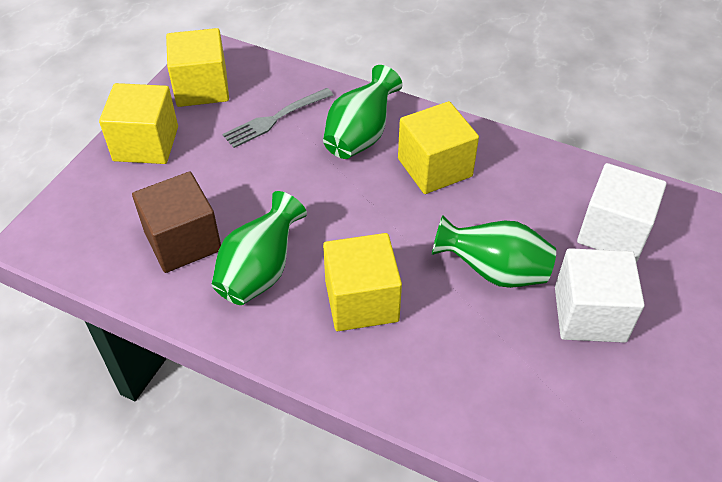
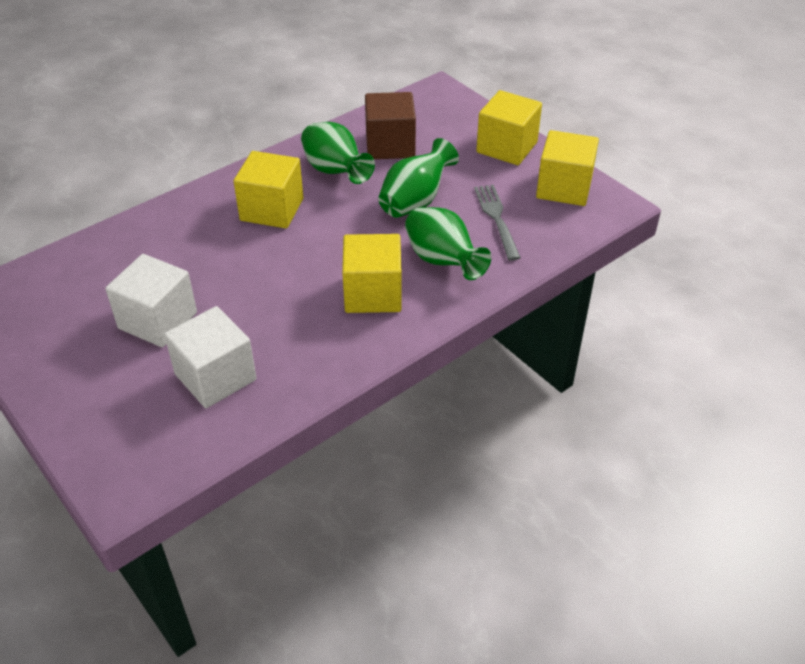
camera: 115 degrees right, 5 degrees down
green vase [432,215,556,288] -> green vase moved to [378,138,459,218]

